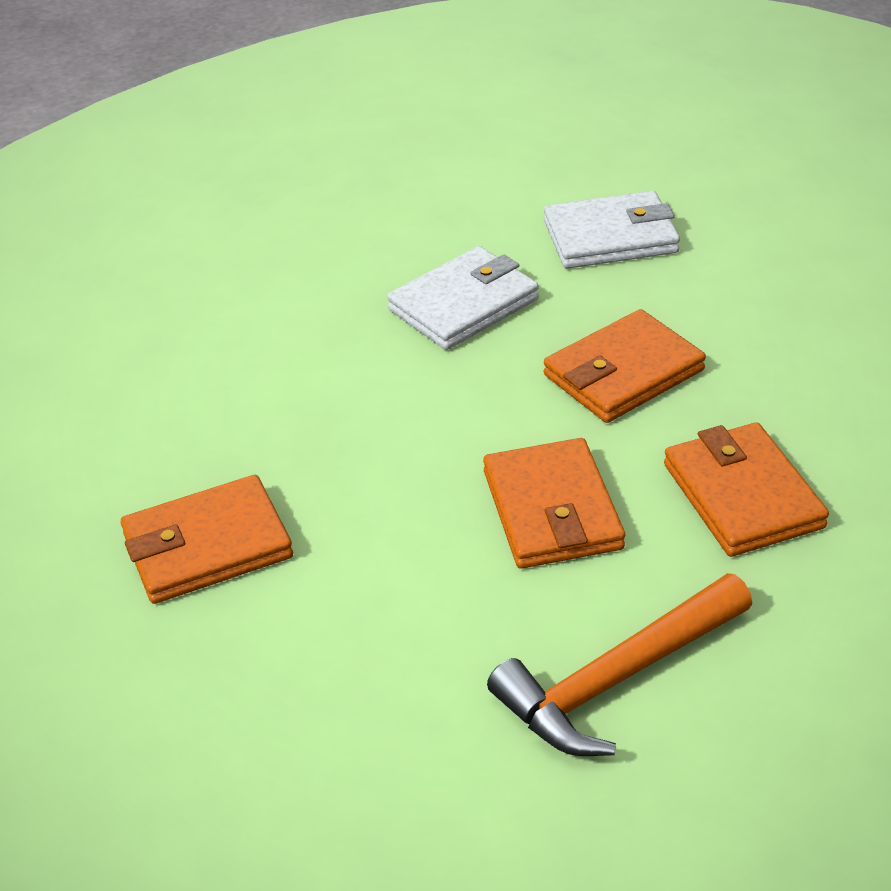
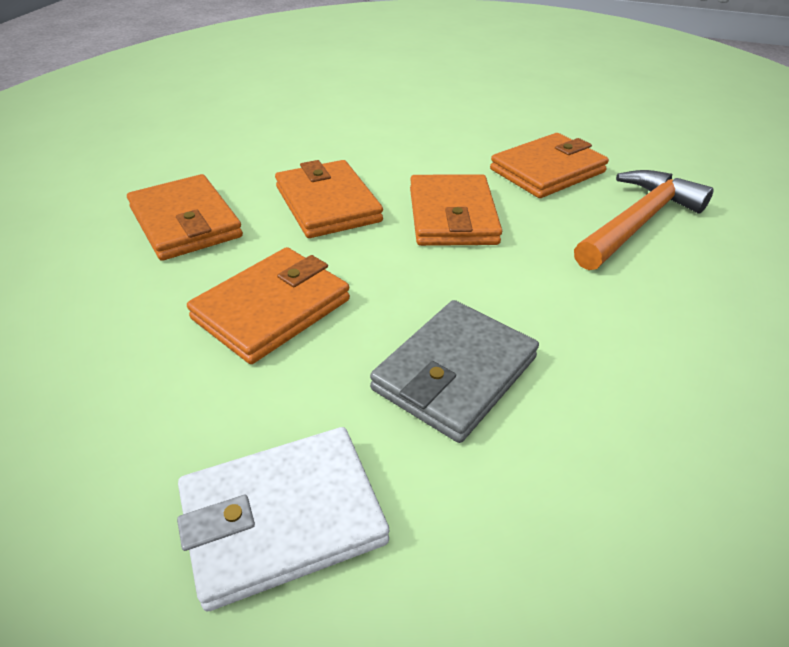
camera: 165 degrees right, 0 degrees up
white wallet [387,246,539,350] -> grey wallet [370,300,539,443]
orange hammer [487,573,752,756] -> orange hammer moved to [574,170,714,270]
none -> orange wallet [410,174,502,246]

